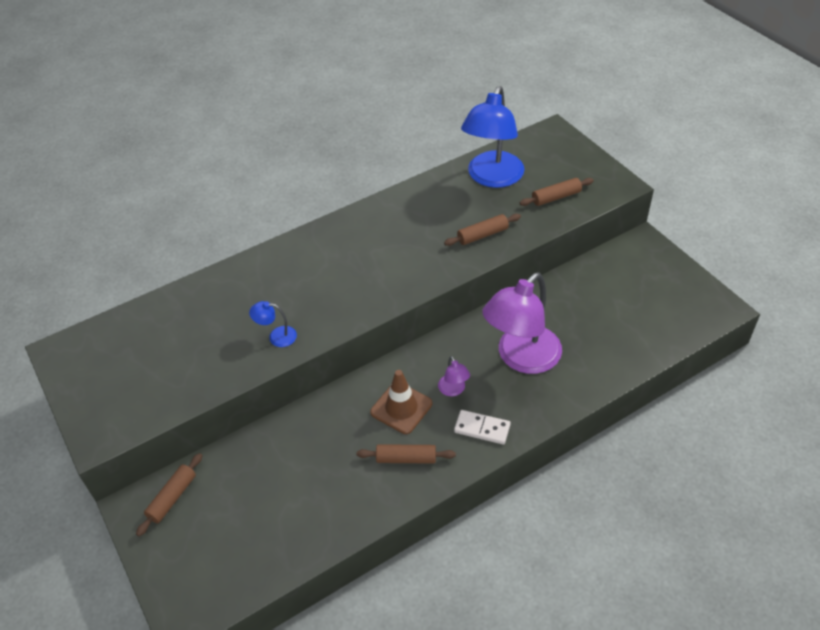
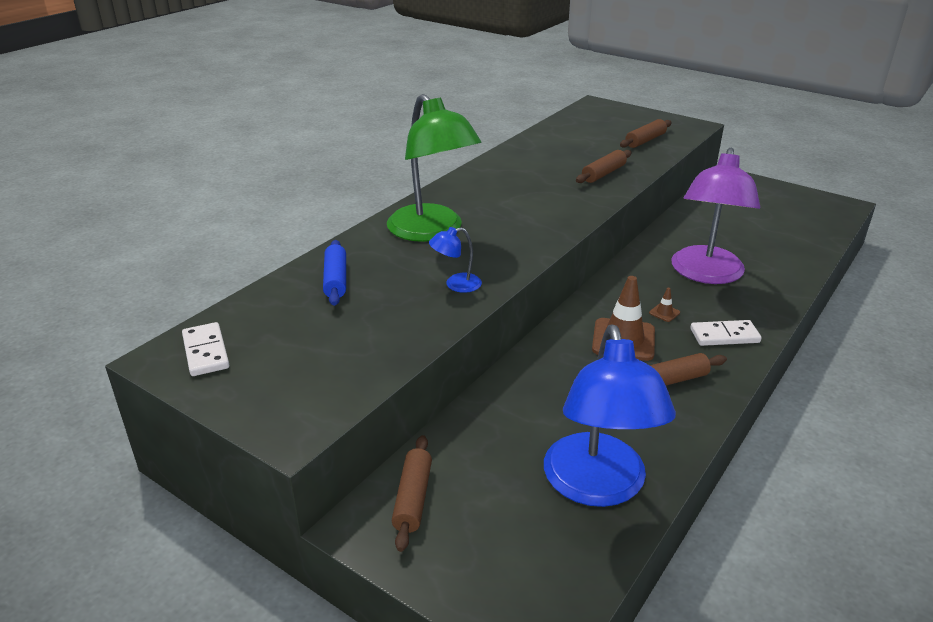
camera: 25 degrees left, 15 degrees down
purple lamp [438,356,470,396] -> brown traffic cone [649,288,680,322]
blue lamp [461,86,525,188] -> blue lamp moved to [544,324,676,507]
none -> white domino [182,322,229,376]
none -> blue rolling pin [323,240,346,306]
none -> green lamp [387,94,481,242]

